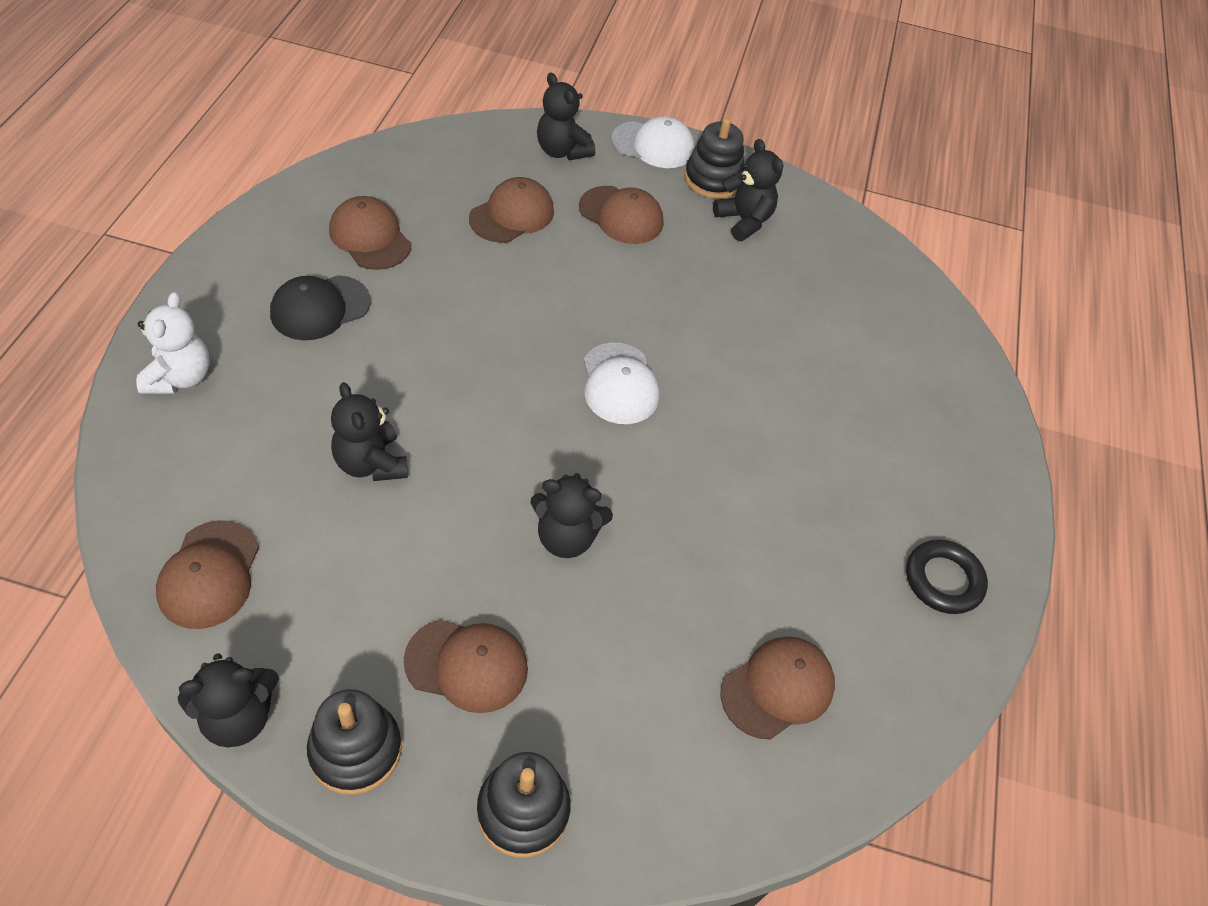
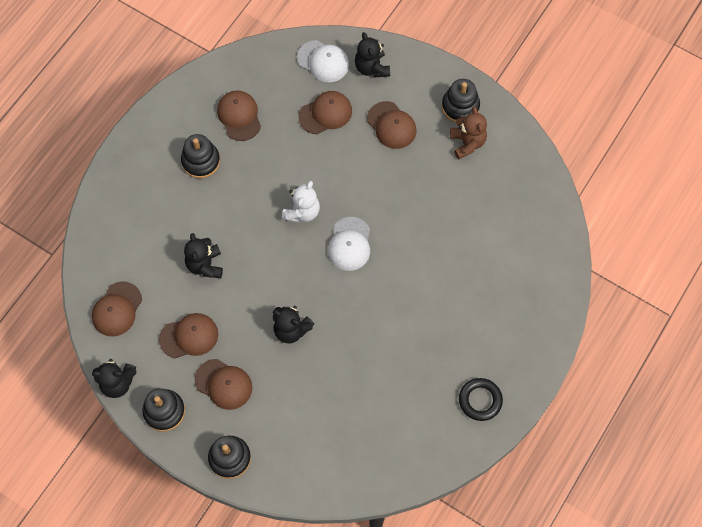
camera: 25 degrees right, 15 degrees up
white teddy bear [136,292,210,394] -> white teddy bear moved to [282,181,320,222]
black cap [270,275,371,340] -> black stacking toy [181,134,220,179]
white cap [611,116,695,168] -> white cap moved to [297,40,349,82]
black teddy bear [713,139,783,241] -> brown teddy bear [450,106,487,159]
brown cap [720,636,835,740] -> brown cap moved to [159,313,218,359]

